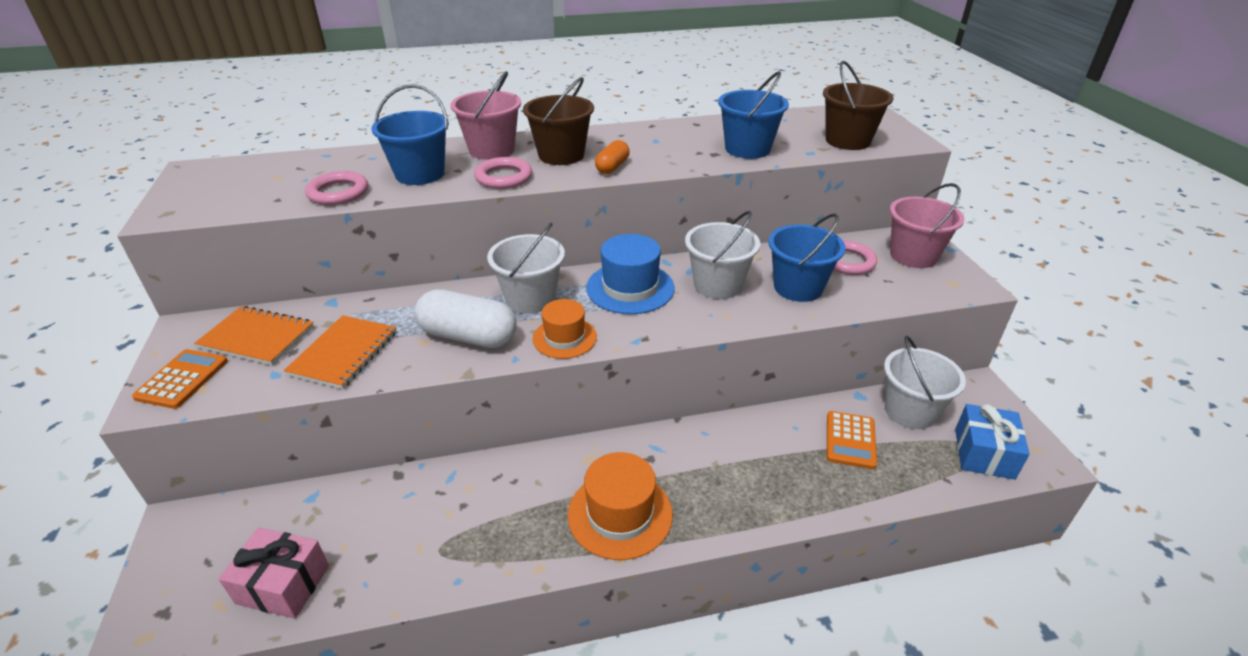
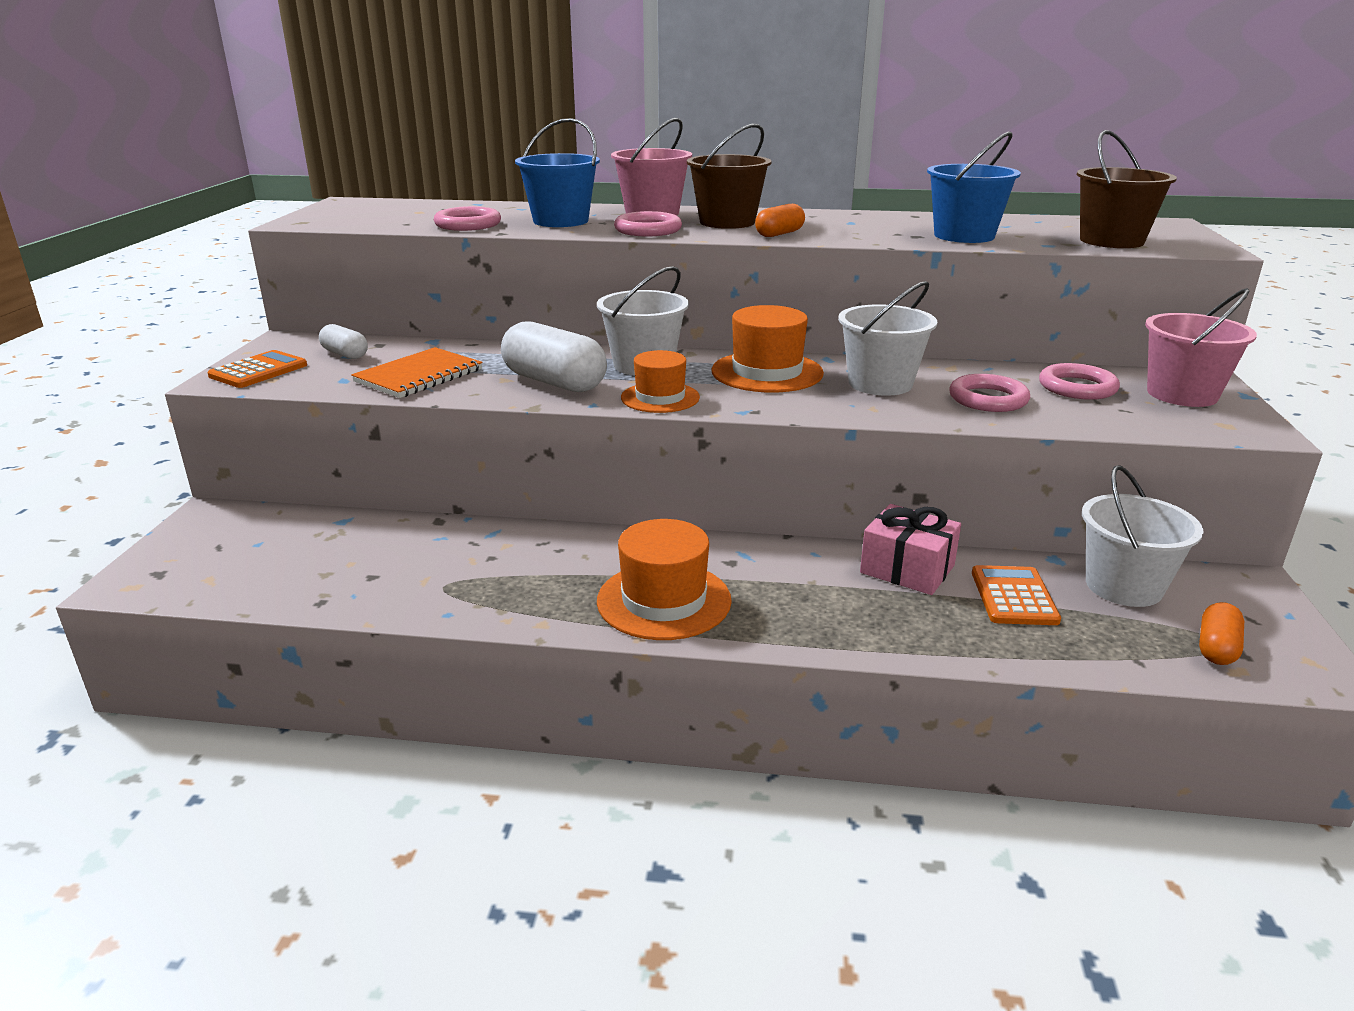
camera: 20 degrees right, 10 degrees down
orange notebook [194,306,314,365] -> white capsule [319,324,368,359]
pink gift [219,527,329,619] -> pink gift moved to [860,504,961,595]
blue hat [586,234,675,314] -> orange hat [711,305,824,393]
blue bucket [768,213,845,302] -> pink ring [949,374,1030,412]
orange calculator [827,411,877,469] -> orange calculator turned 150 degrees clockwise [972,565,1061,625]
blue gift [955,404,1030,480] -> orange capsule [1199,602,1244,665]

